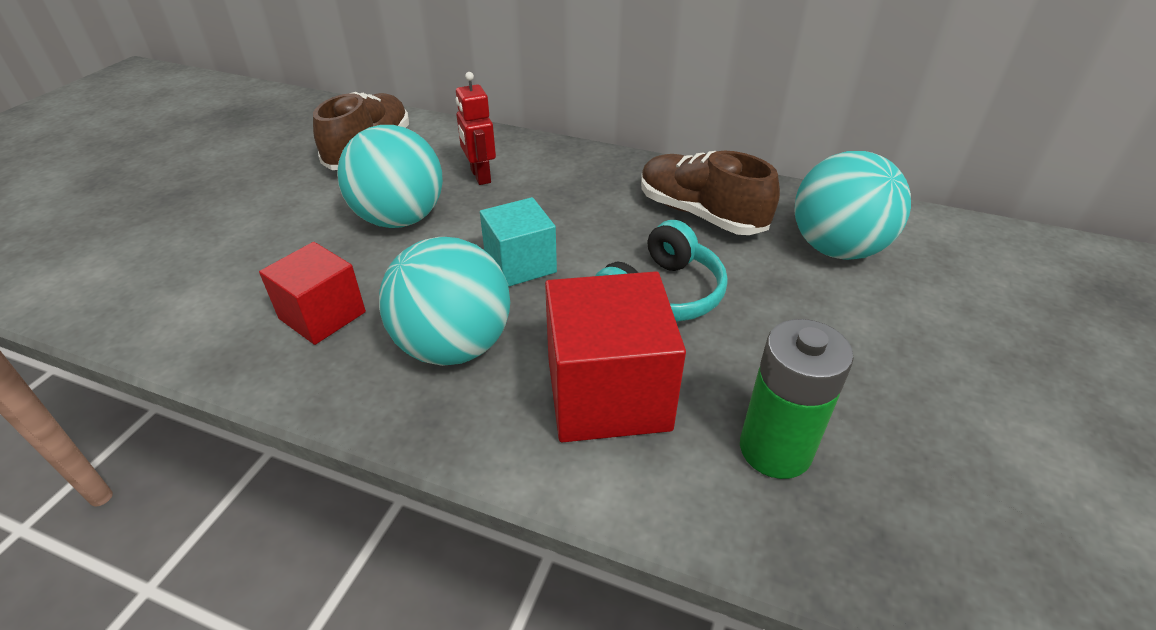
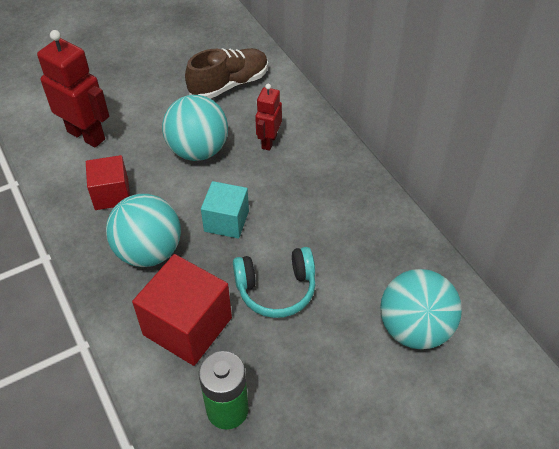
camera: 40 degrees right, 10 degrees up
brown shoe [641,151,780,235] -> none
none -> red robot [37,30,109,148]

